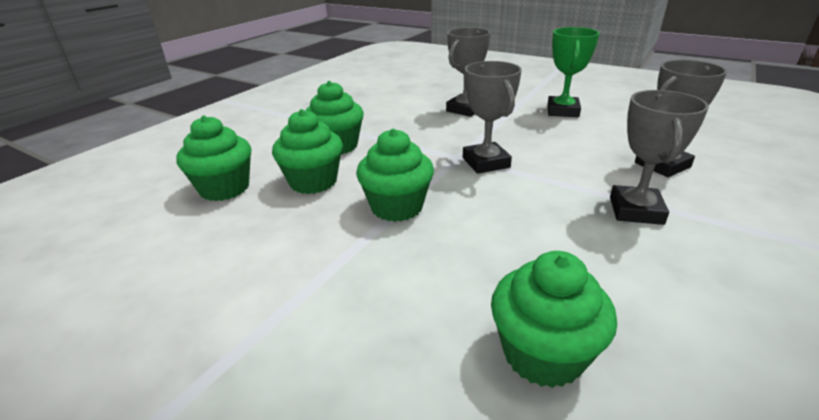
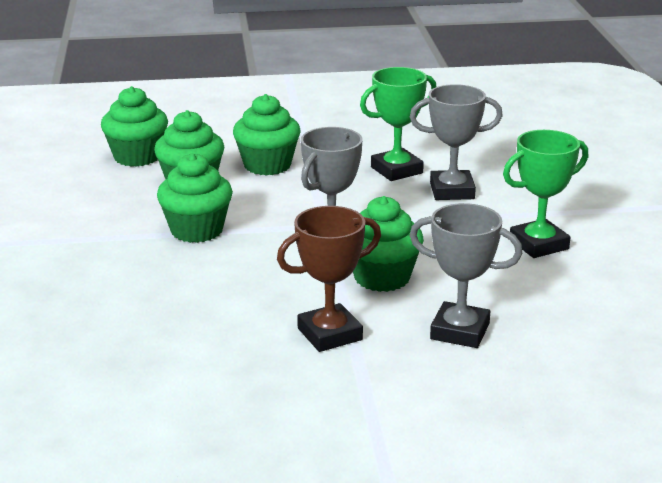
camera: 50 degrees right, 5 degrees down
green cupcake [491,251,617,388] -> green cupcake moved to [353,196,424,292]
grey trophy [610,90,709,225] -> brown trophy [277,206,381,352]
none -> green trophy [360,67,437,181]

